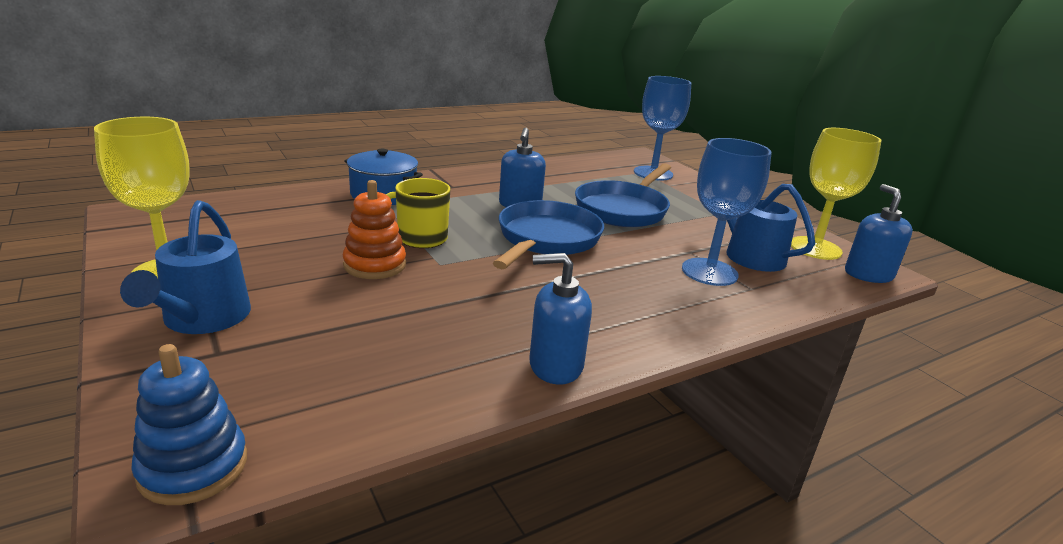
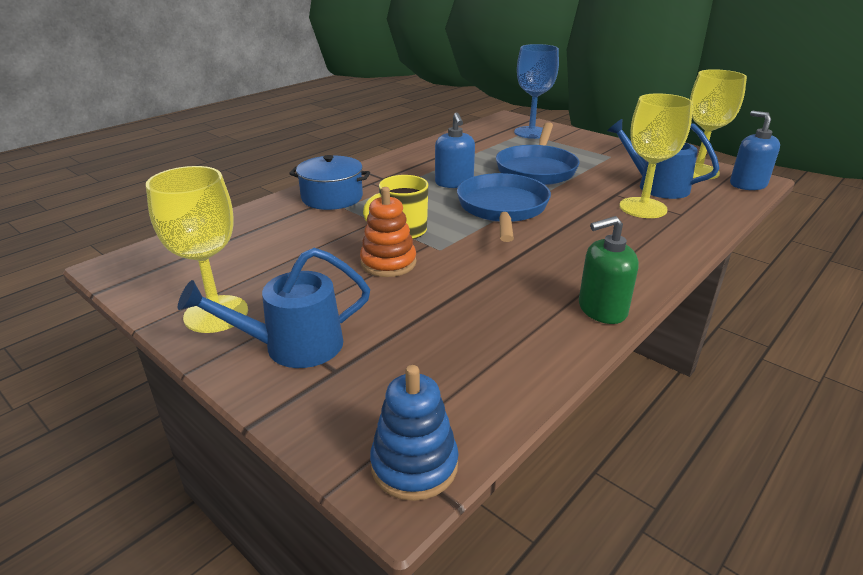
camera: 15 degrees left, 5 degrees up
blue watering can [120,200,251,334] -> blue watering can turned 90 degrees clockwise [178,248,370,368]
blue soap dispenser [529,253,592,384] -> green soap dispenser [579,216,639,324]
blue goblet [682,138,772,286] -> yellow goblet [620,94,693,218]

